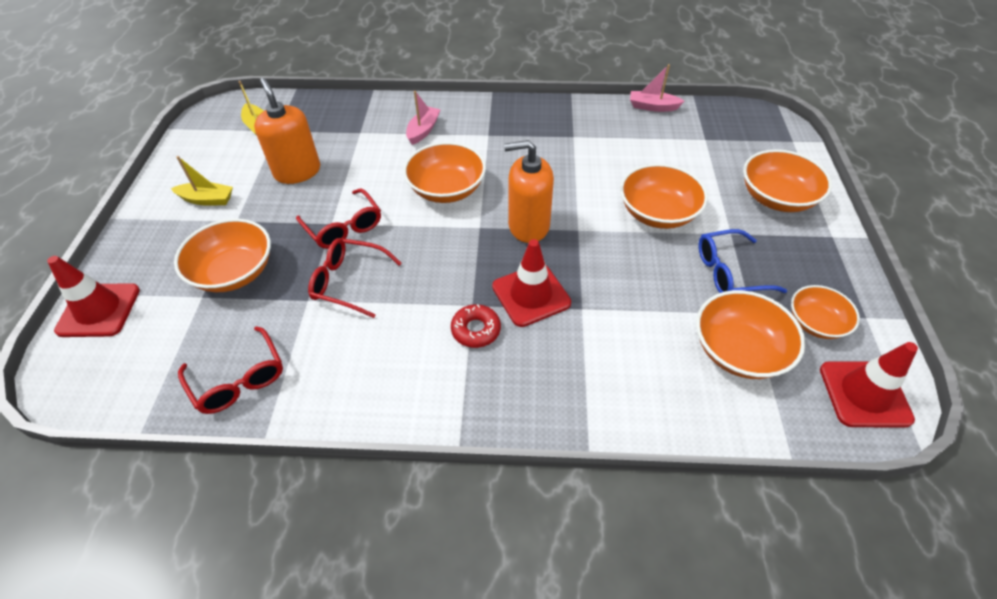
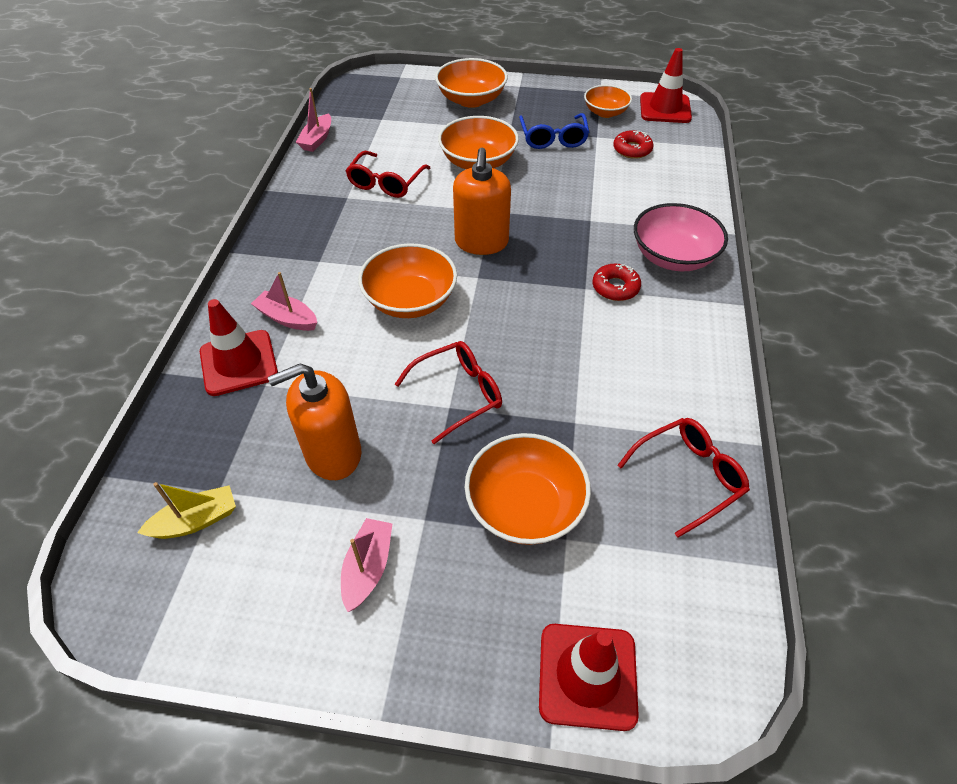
camera: 85 degrees left, 0 degrees up
yellow boat [171,156,233,206] -> pink boat [341,518,392,612]
red glasses [308,238,402,318] -> red glasses moved to [346,151,430,198]
red traffic cone [492,239,571,327] -> red traffic cone moved to [200,299,278,396]
orange bowl [696,290,805,379] -> red donut [613,130,653,159]
none -> pink bowl [634,203,728,271]

